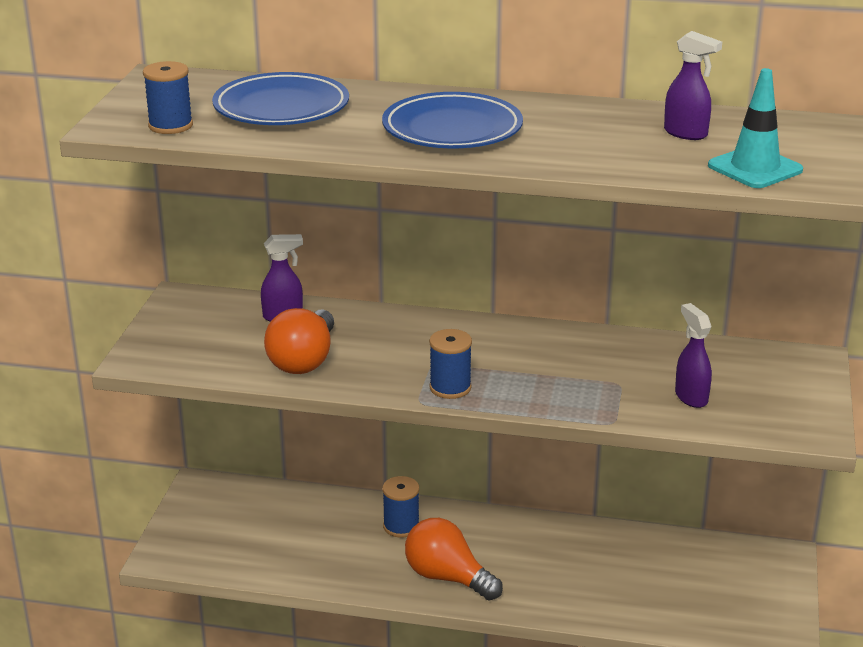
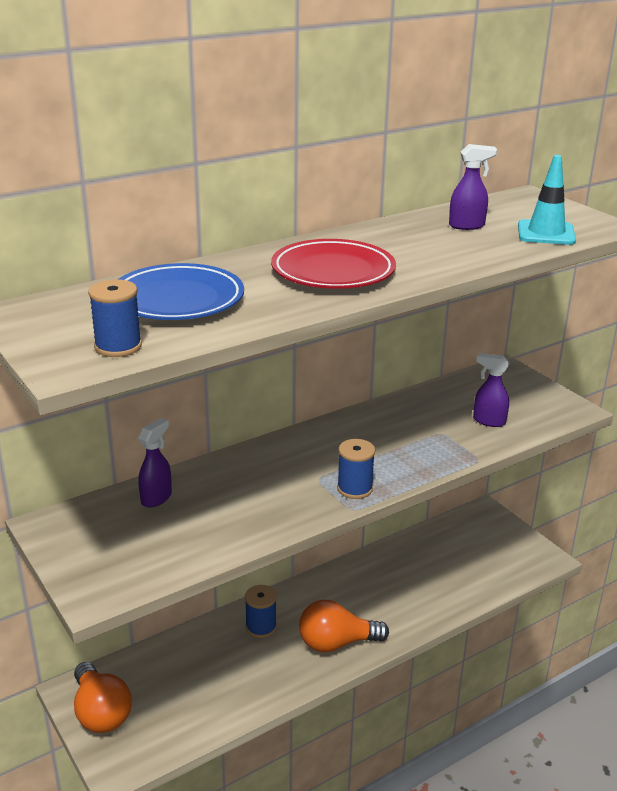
camera: 45 degrees left, 0 degrees up
orange light bulb [264,308,334,374] -> orange light bulb moved to [74,662,132,733]
blue plate [382,92,523,148] -> red plate [271,239,396,289]

